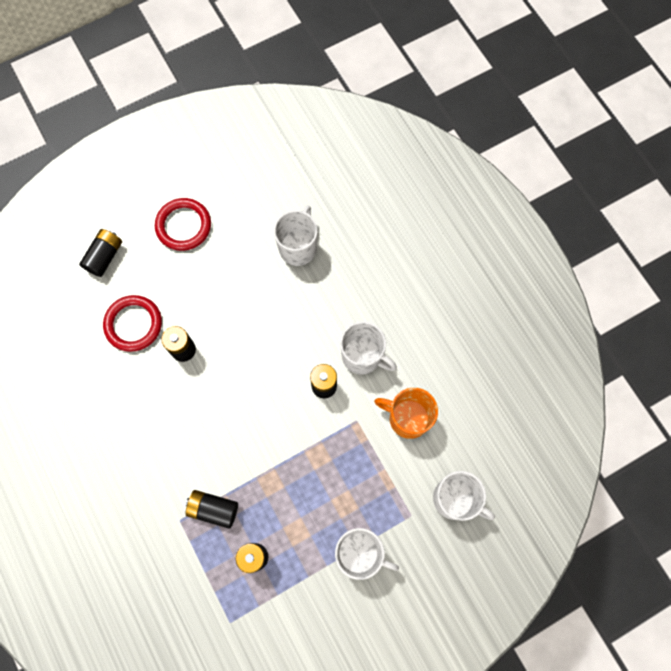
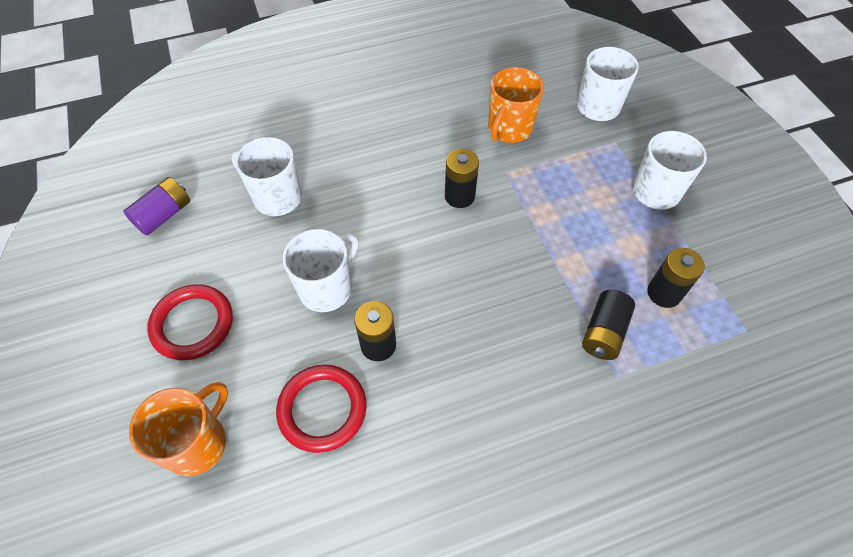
camera: 80 degrees left, 15 degrees down
black battery [79,229,122,277] -> orange mug [129,382,228,476]
white mug [340,322,397,375] -> white mug moved to [283,229,359,312]
none -> purple battery [123,177,190,235]

